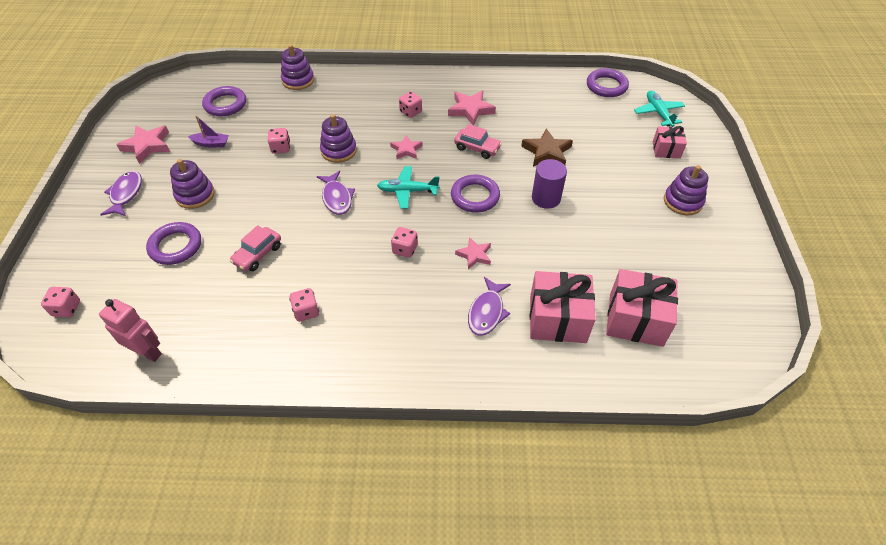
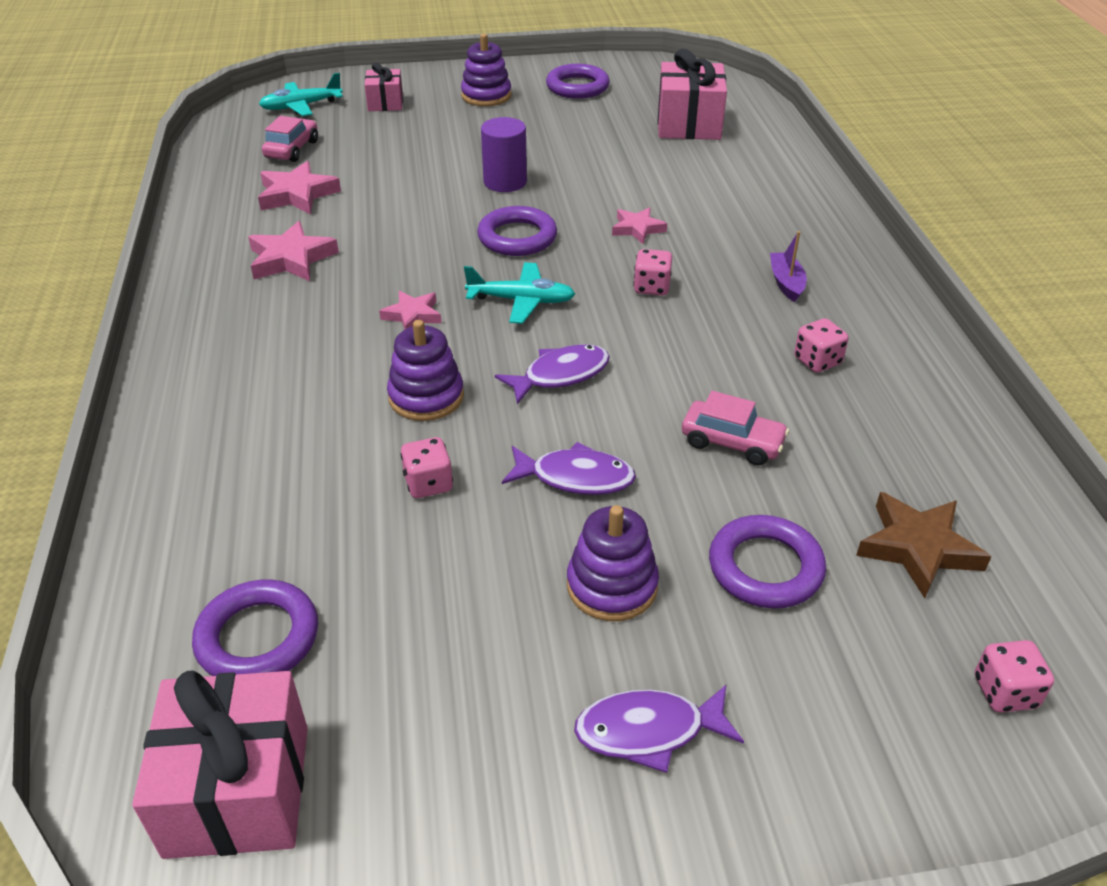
camera: 100 degrees left, 10 degrees down
pink robot [99,299,162,362] -> none
pink star [116,126,170,164] -> pink star moved to [258,161,341,214]
purple boat [188,115,229,147] -> purple boat moved to [770,231,807,302]
purple stacking toy [281,44,314,90] -> none
turquoise plane [377,166,440,209] -> turquoise plane turned 75 degrees counterclockwise [464,262,575,324]
pink dice [399,91,422,118] -> none
pink car [454,124,502,159] -> pink car moved to [262,116,318,162]
purple fish [468,277,511,336] -> purple fish moved to [502,442,636,495]
brown star [521,128,573,167] -> brown star moved to [856,492,992,598]
pink gift [530,271,596,343] -> pink gift moved to [132,670,308,859]
purple ring [587,68,629,97] -> purple ring moved to [546,64,610,99]

